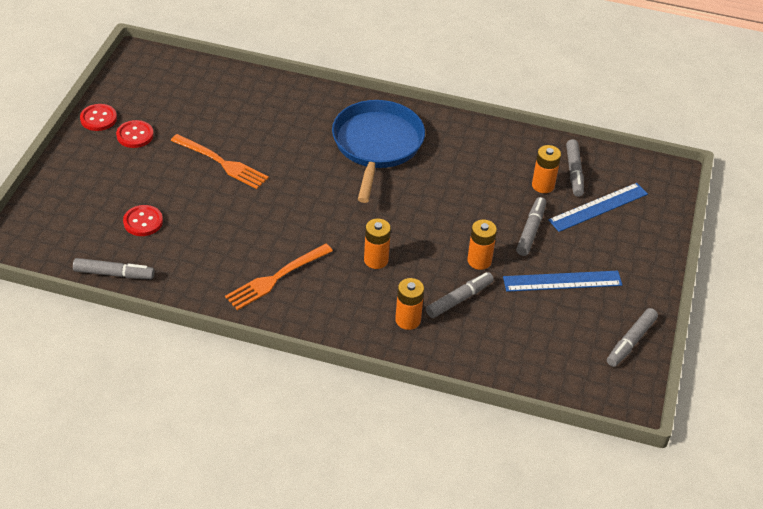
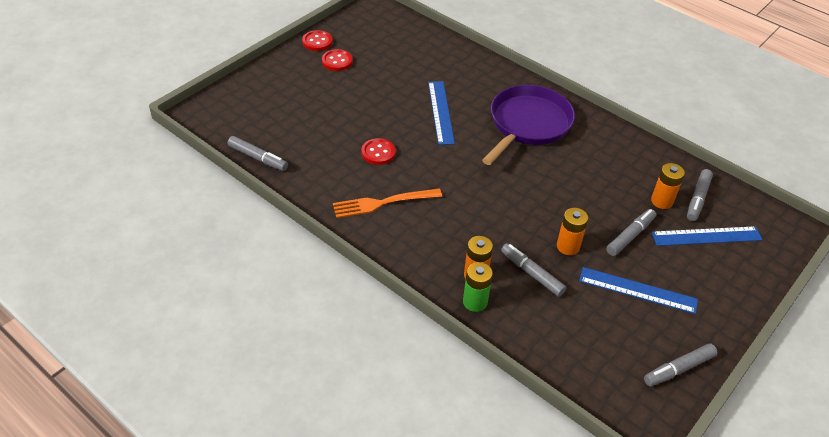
camera: 25 degrees right, 0 degrees up
red button [123,205,163,236] -> red button moved to [361,138,396,165]
orange fork [171,134,269,189] -> none
blue pan [332,100,425,203] -> purple pan [482,85,575,165]
orange battery [364,219,391,269] -> none
grey marker [426,272,494,318] -> grey marker turned 120 degrees counterclockwise [501,243,566,297]
none -> blue ruler [428,81,455,145]
none -> green battery [463,262,493,312]

